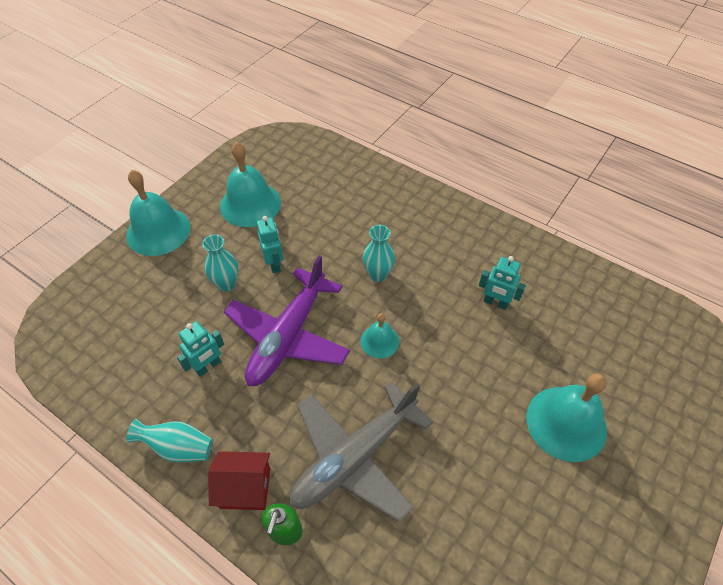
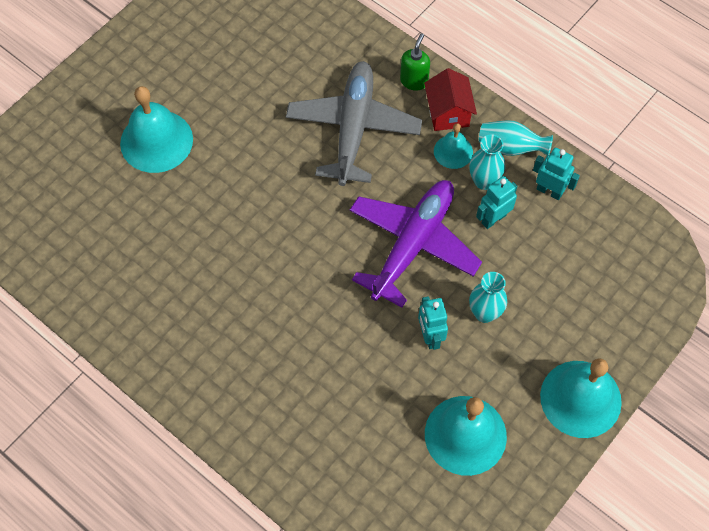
camera: 175 degrees left, 10 degrees up
red house [208,451,270,510] -> red house turned 75 degrees clockwise [424,68,477,131]
grey plane [290,381,433,522] -> grey plane turned 45 degrees counterclockwise [286,61,422,186]
turquoise bell [361,313,399,359] -> turquoise bell moved to [434,123,473,169]
turquoise vase [363,225,395,282] -> turquoise vase moved to [469,134,505,190]
turquoise robot [479,256,526,310] -> turquoise robot moved to [533,148,580,200]

